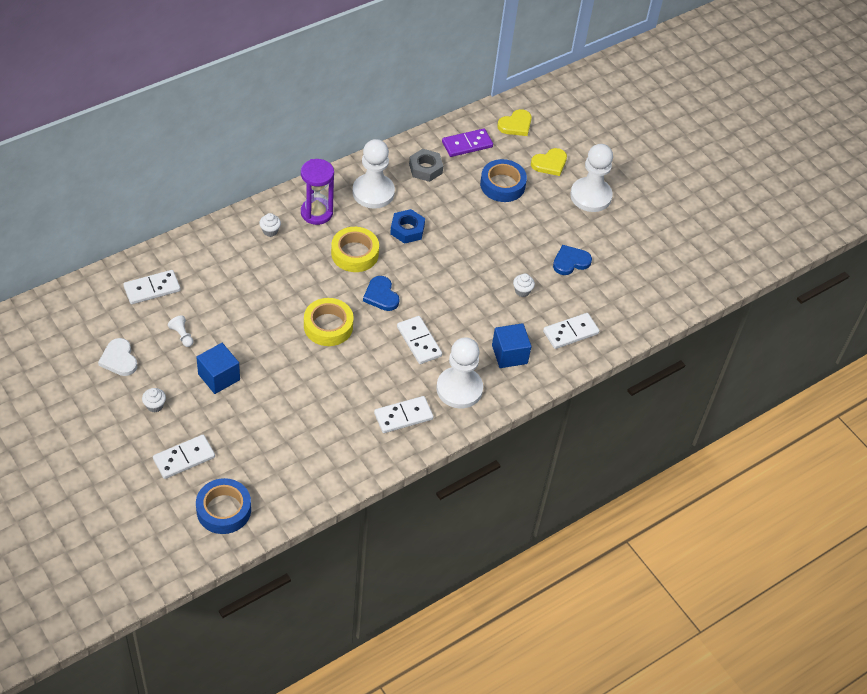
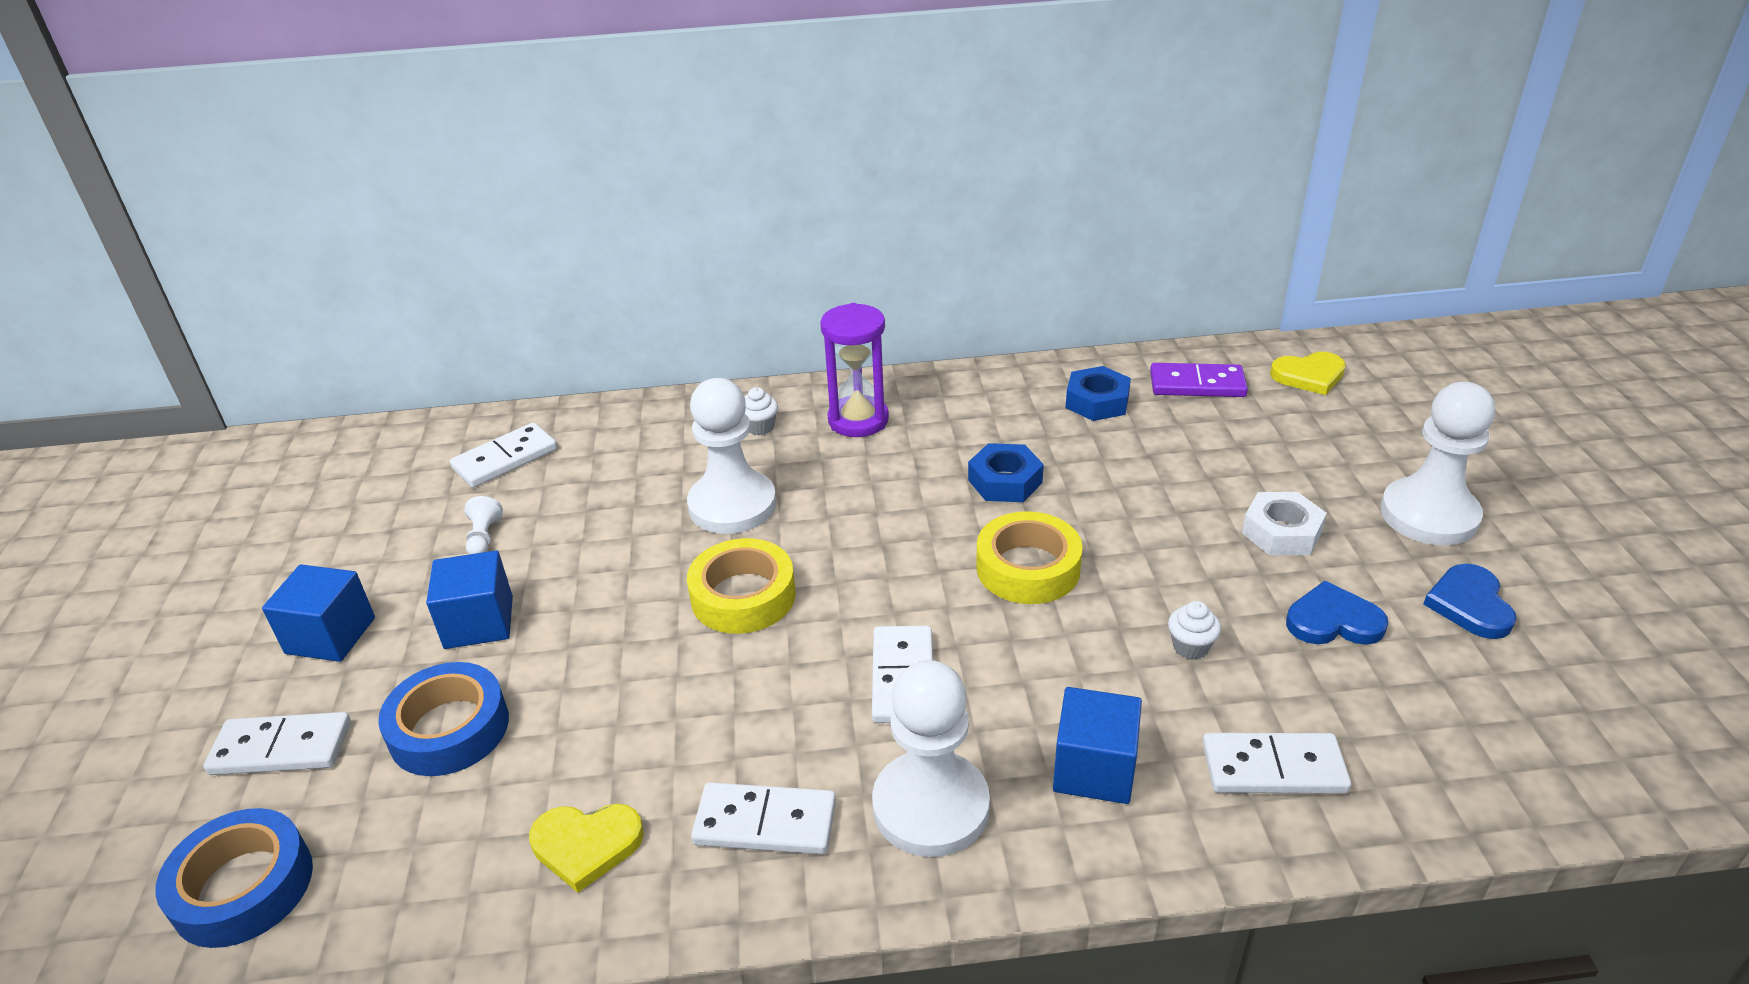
camera: 35 degrees right, 15 degrees down
white heart [98,338,137,376] -> none
white domino [123,270,181,304] -> white domino turned 45 degrees counterclockwise [450,422,557,488]
white cupcake [142,388,166,413] -> blue cube [262,564,375,662]
yellow tape [331,227,379,272] -> yellow tape moved to [976,511,1083,604]
white pawn [352,139,395,209] -> white pawn moved to [687,378,776,534]
blue heart [363,276,400,311] -> blue heart moved to [1423,564,1516,639]
grey nut [409,149,443,182] -> blue nut [1066,366,1131,421]
blue tape [480,159,527,202] -> blue tape moved to [378,662,509,776]
yellow heart [531,148,567,176] -> yellow heart moved to [529,804,644,893]
none -> white nut [1242,492,1327,556]

